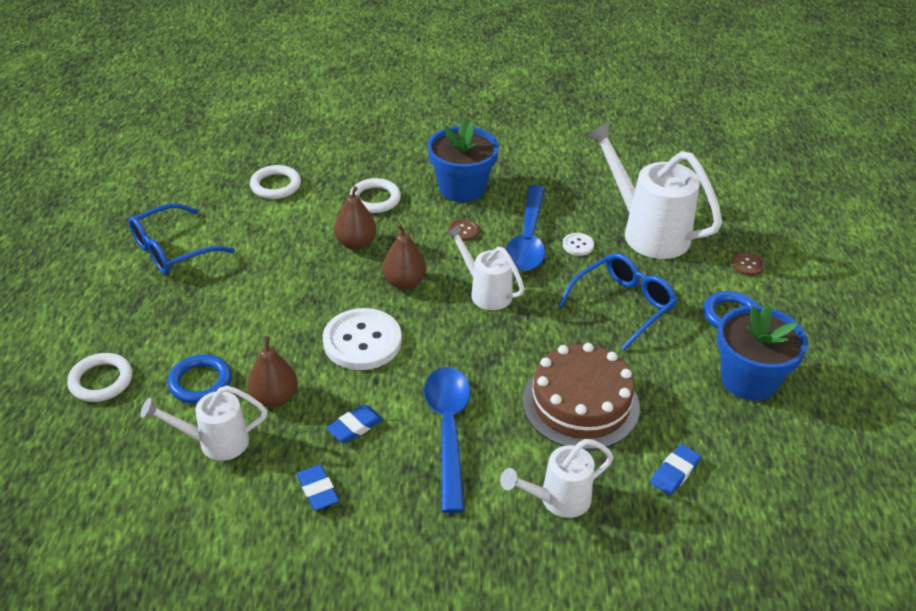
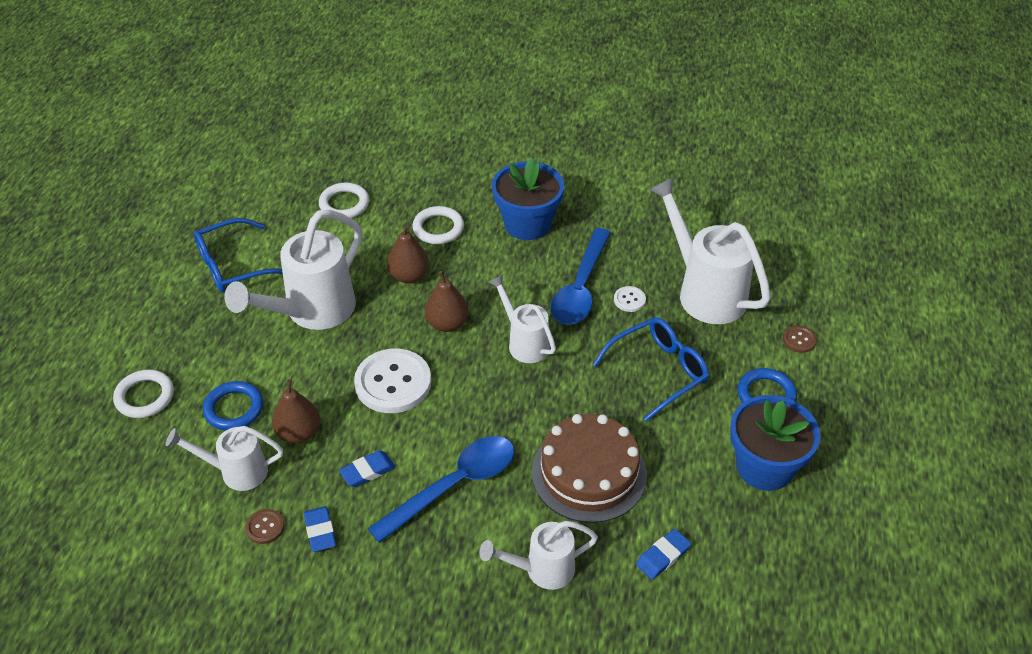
camera: 10 degrees right, 5 degrees up
blue spoon [424,367,471,513] -> blue spoon turned 45 degrees clockwise [368,436,514,543]
brown button [448,219,479,241] -> brown button moved to [245,509,284,544]
none -> white watering can [224,210,362,330]

